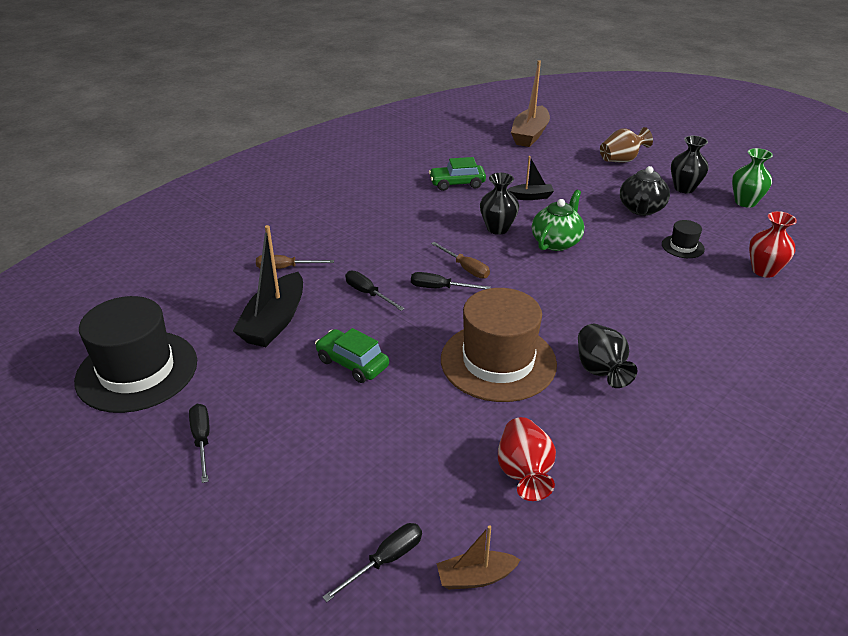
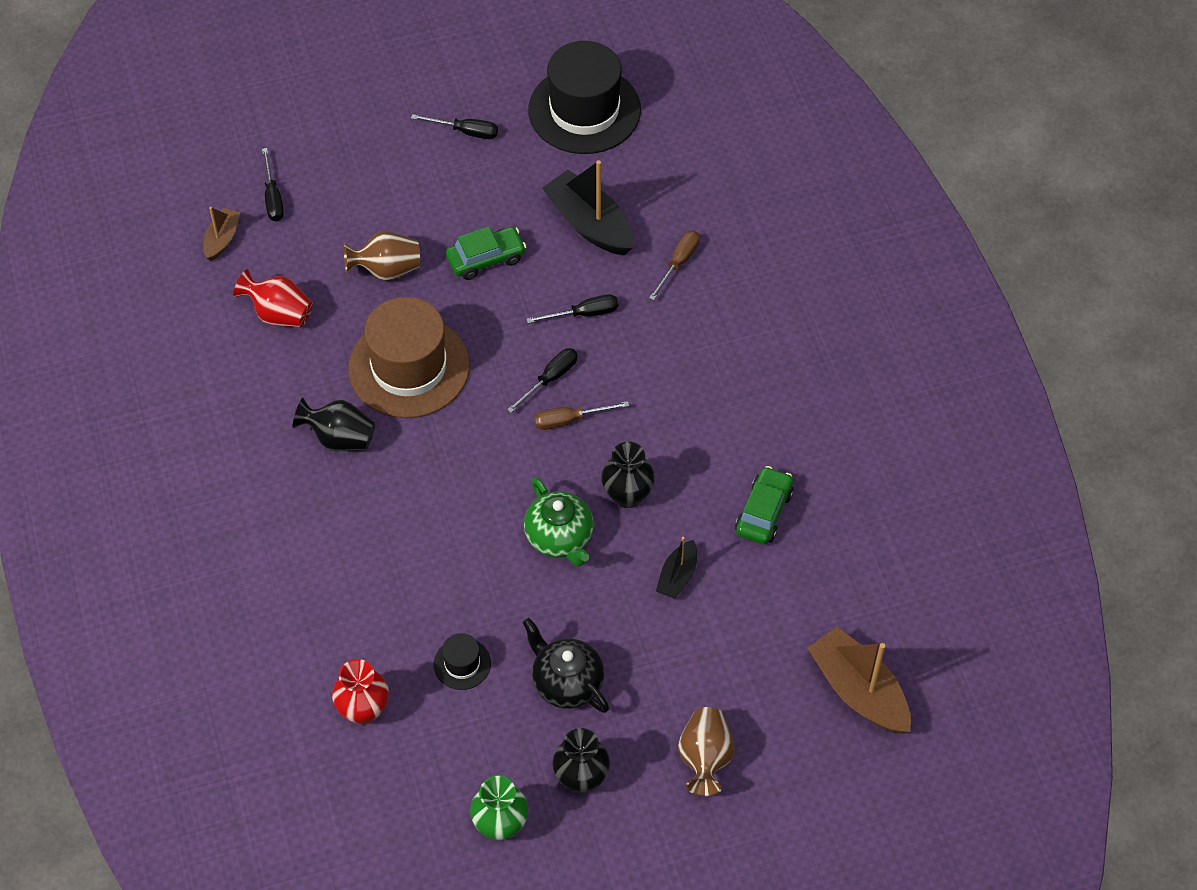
camera: 120 degrees right, 20 degrees up
none -> brown vase [344,231,420,281]

